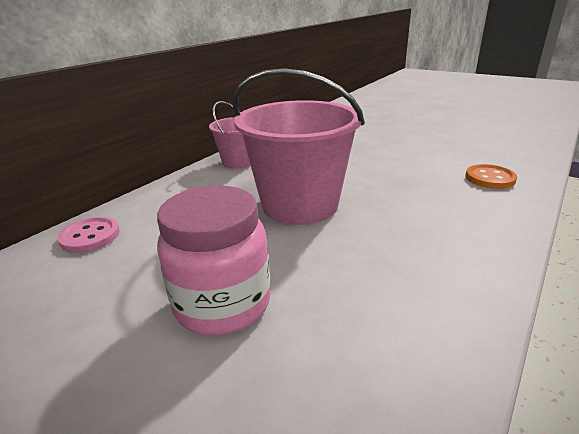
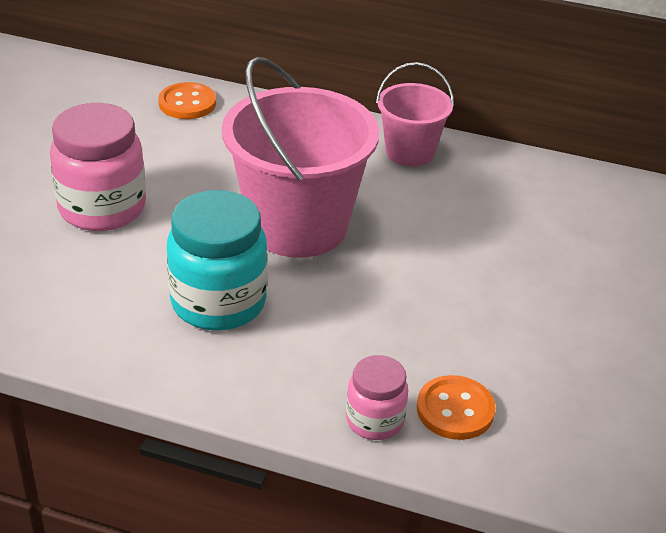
camera: 70 degrees right, 10 degrees up
pink button [57,217,120,253] -> orange button [158,82,216,119]
none -> turquoise jar [167,190,268,331]
none -> pink jar [346,355,408,440]

